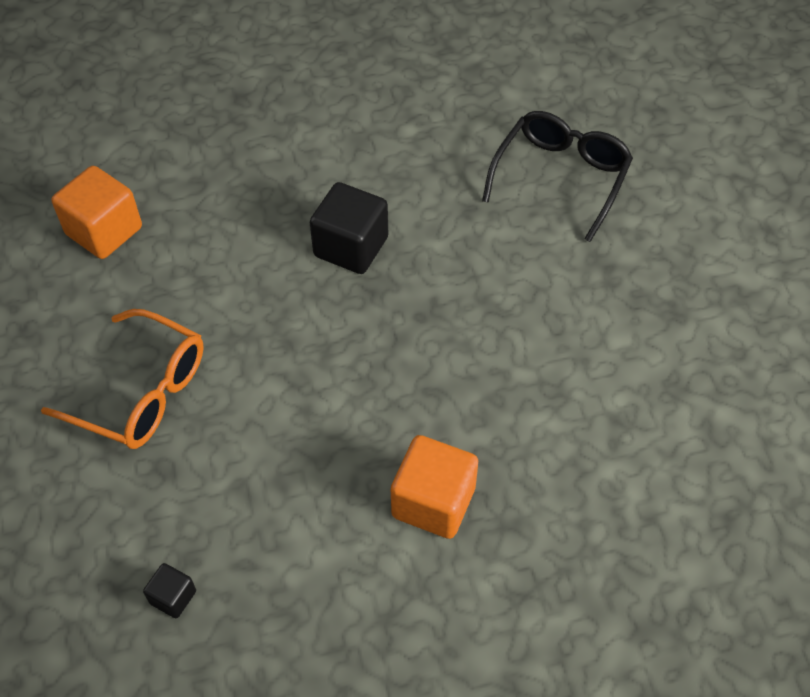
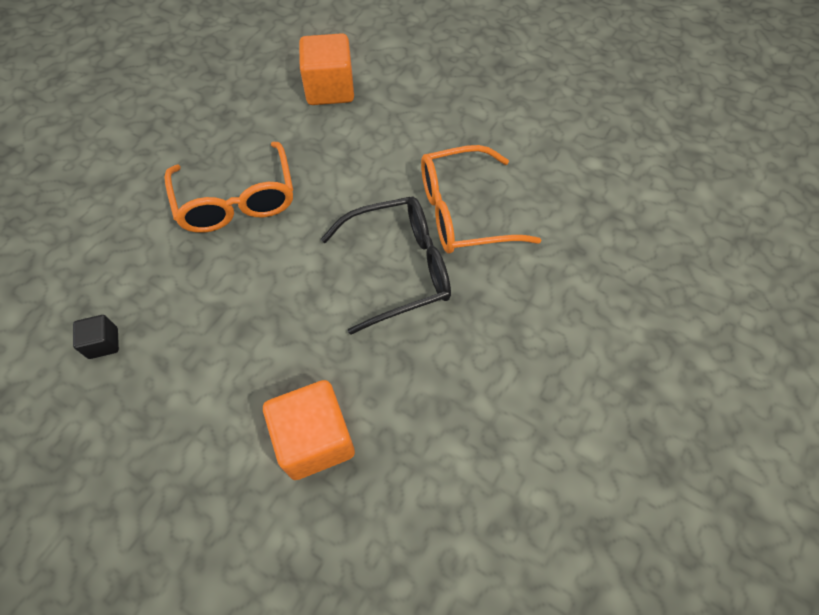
camera: 45 degrees right, 5 degrees up
black cube [310,182,388,274] -> orange glasses [421,145,541,254]
black glasses [482,111,633,242] -> black glasses moved to [321,196,451,335]

